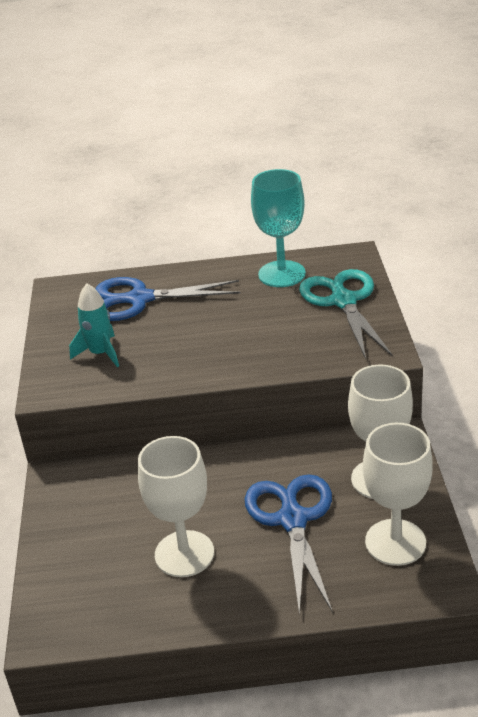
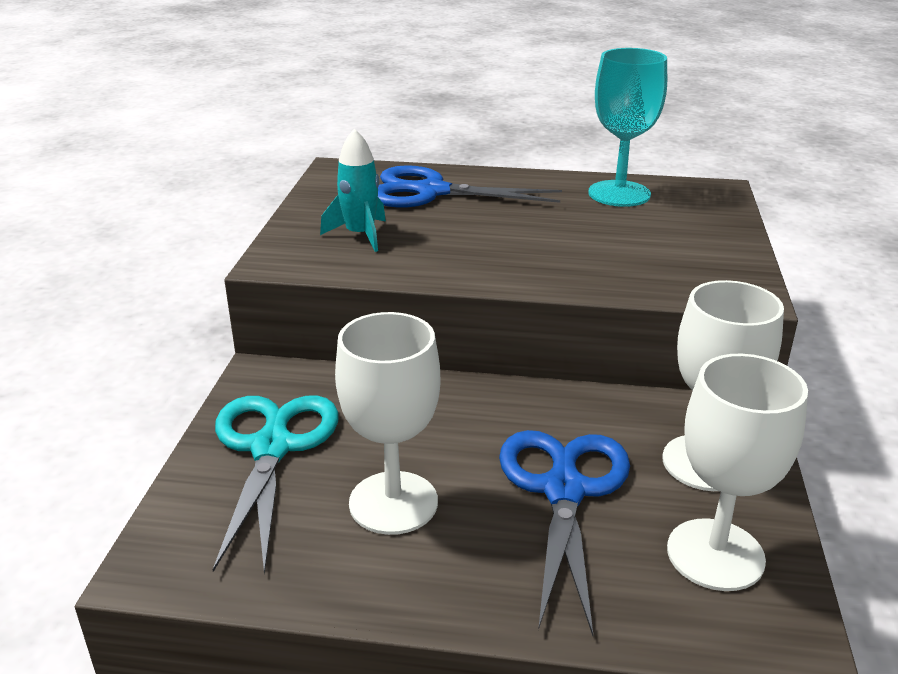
camera: 10 degrees right, 5 degrees down
turquoise scissors [299,269,393,359] -> turquoise scissors moved to [213,395,339,575]

